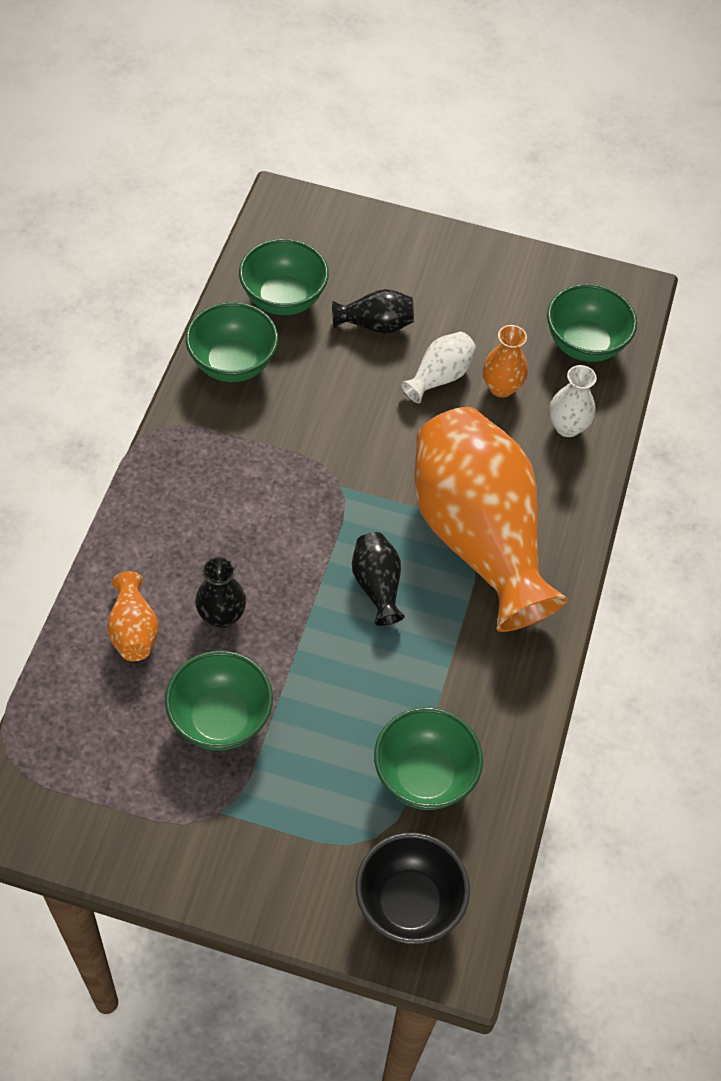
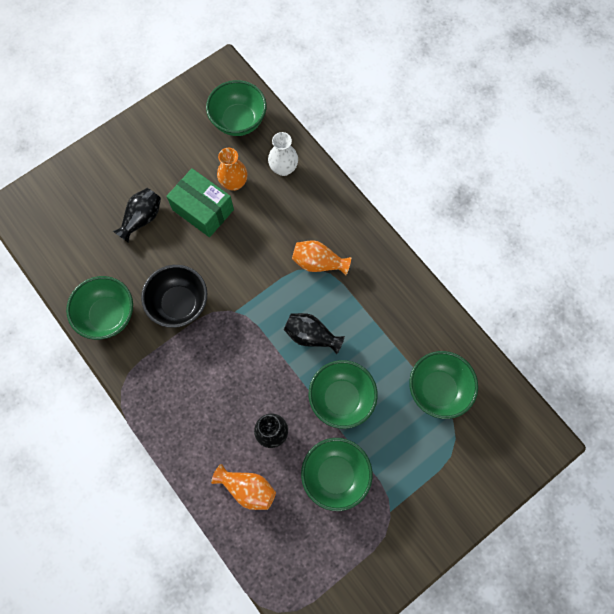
camera: 50 degrees left, 15 degrees up
green bowl [239,239,329,315] -> green bowl moved to [309,360,378,429]
black bowl [356,833,470,944] -> black bowl moved to [141,265,207,328]
white vase [401,332,476,403] -> green box [166,168,234,237]
orange vase [415,407,568,632] -> orange vase [292,240,351,276], size x0.41

